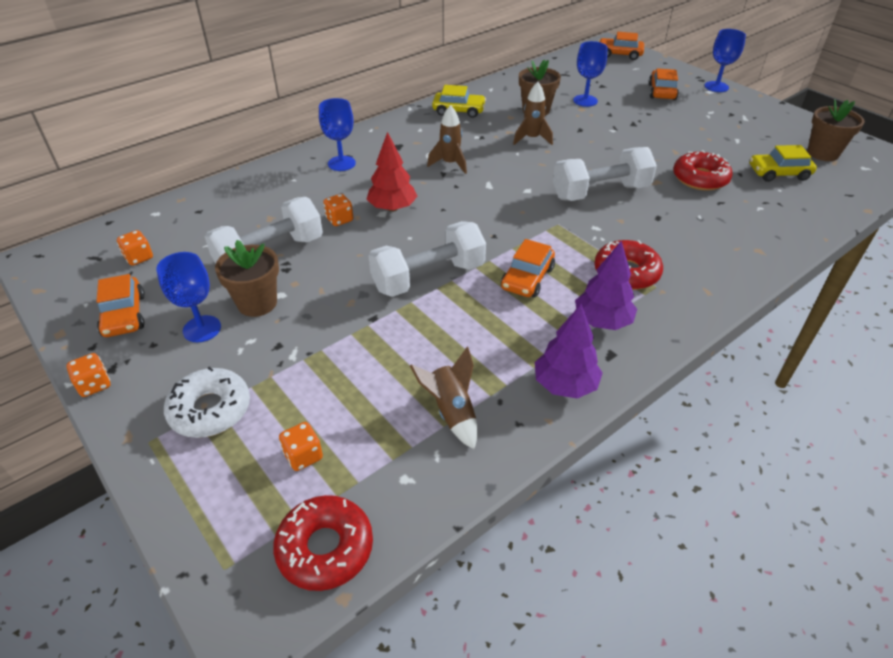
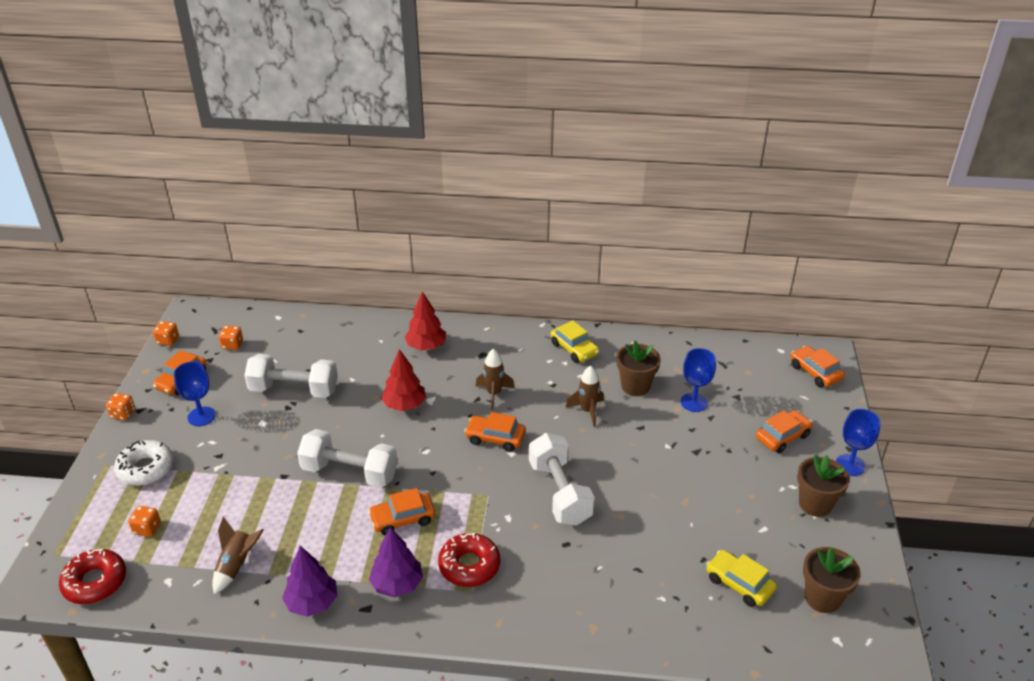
camera: 45 degrees right, 5 degrees down
brown flower pot [215,240,279,317] -> brown flower pot moved to [797,455,850,517]
blue goblet [319,98,356,171] -> red tree [405,291,446,350]
orange dice [323,194,353,226] -> orange dice moved to [153,321,179,346]
white dumbbell [553,147,657,201] -> white dumbbell turned 45 degrees clockwise [529,433,595,526]
red donut [673,150,733,191] -> none
none -> orange car [464,412,526,452]

